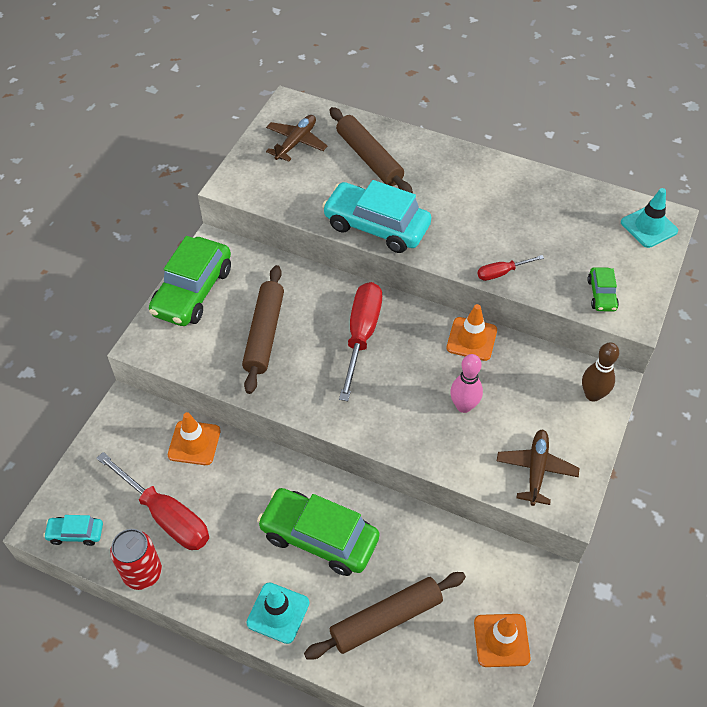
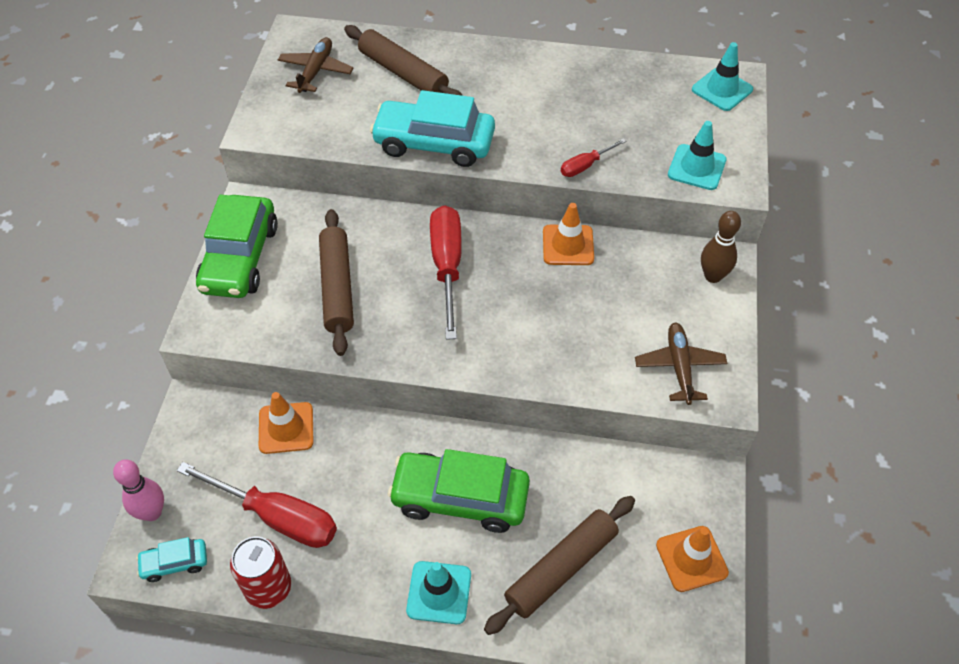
camera: 15 degrees left, 0 degrees up
pink bowling pin [450,354,483,413] -> pink bowling pin moved to [113,459,164,521]
green car [587,267,619,312] -> turquoise traffic cone [668,121,727,190]

